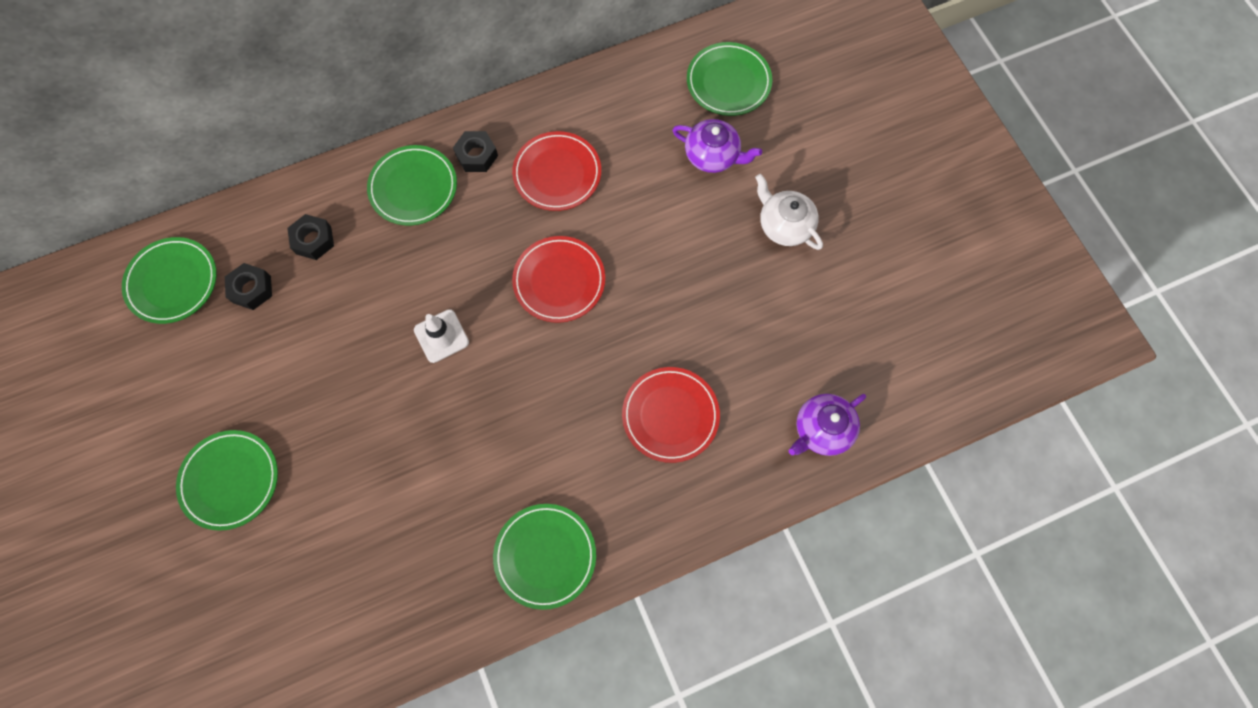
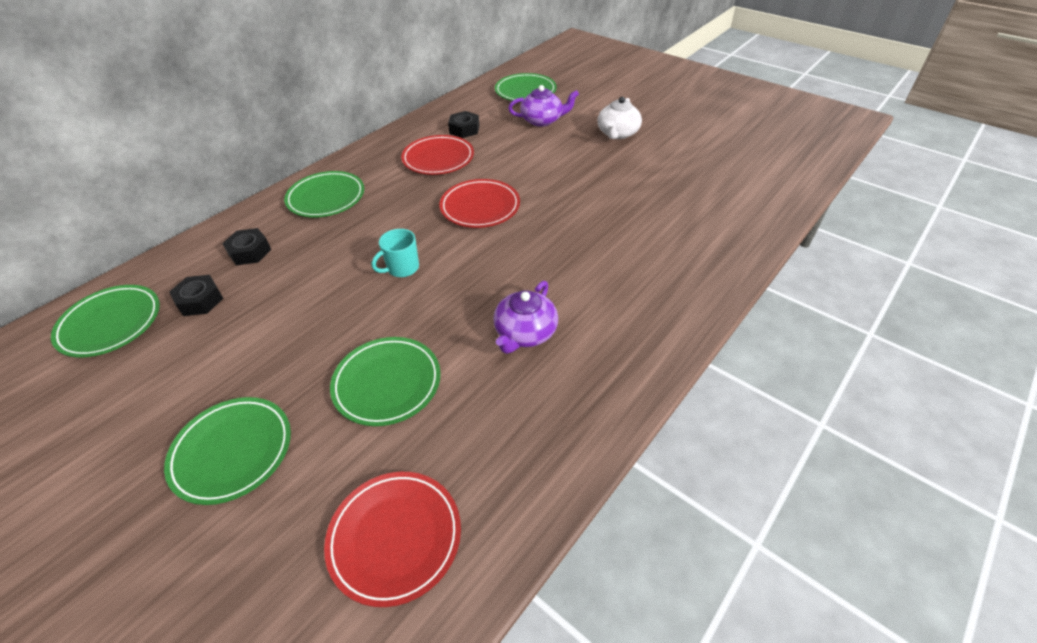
camera: 25 degrees left, 25 degrees down
white traffic cone [414,309,469,363] -> turquoise mug [372,229,419,277]
black nut [453,131,498,172] -> black nut moved to [448,111,479,138]
green plate [493,504,596,610] -> green plate moved to [330,337,441,426]
red plate [622,367,720,463] -> red plate moved to [324,472,461,607]
white teapot [755,174,823,250] -> white teapot turned 90 degrees counterclockwise [597,97,642,139]
purple teapot [789,394,866,456] -> purple teapot moved to [494,281,558,354]

